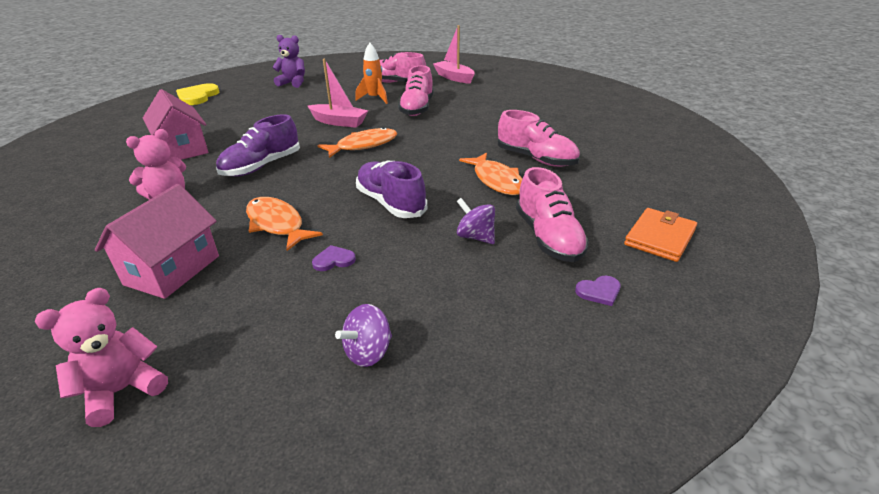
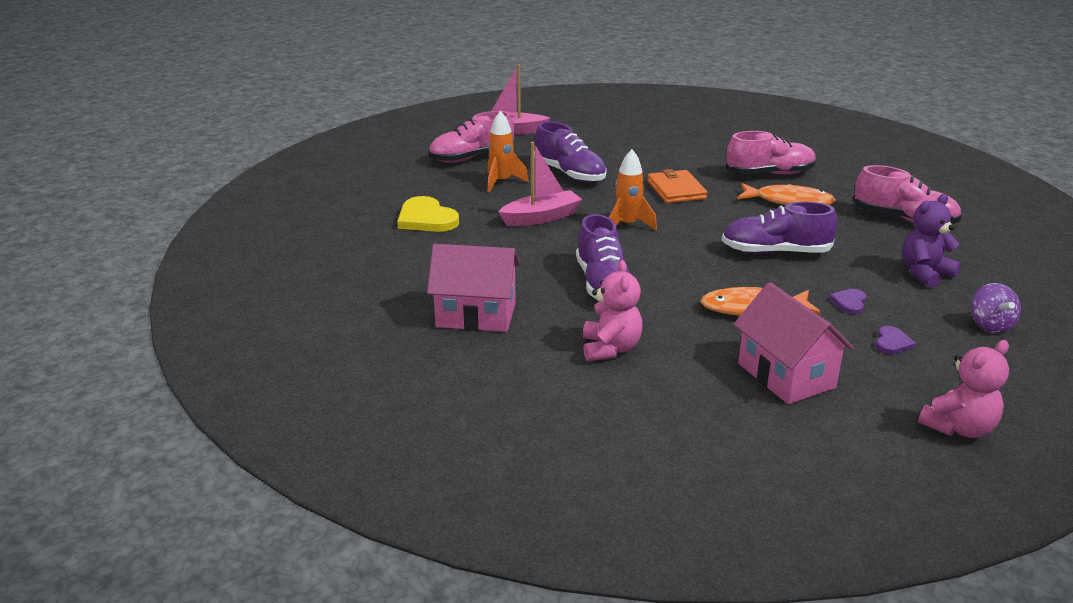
camera: 50 degrees left, 5 degrees down
pink teddy bear [35,288,168,427] -> pink teddy bear turned 120 degrees counterclockwise [918,340,1009,438]
yellow heart [176,83,219,105] -> yellow heart moved to [397,196,459,232]
purple teddy bear [272,35,305,88] -> purple teddy bear moved to [902,194,961,288]
orange fish [318,127,397,158] -> orange rocket [609,149,657,230]
pink shoe [398,65,434,116] -> purple shoe [535,122,607,182]
purple spinning top [457,198,495,244] -> none
purple heart [575,276,621,306] -> purple heart moved to [875,326,916,354]
orange wallet [624,208,697,262] -> orange wallet moved to [647,169,708,203]

